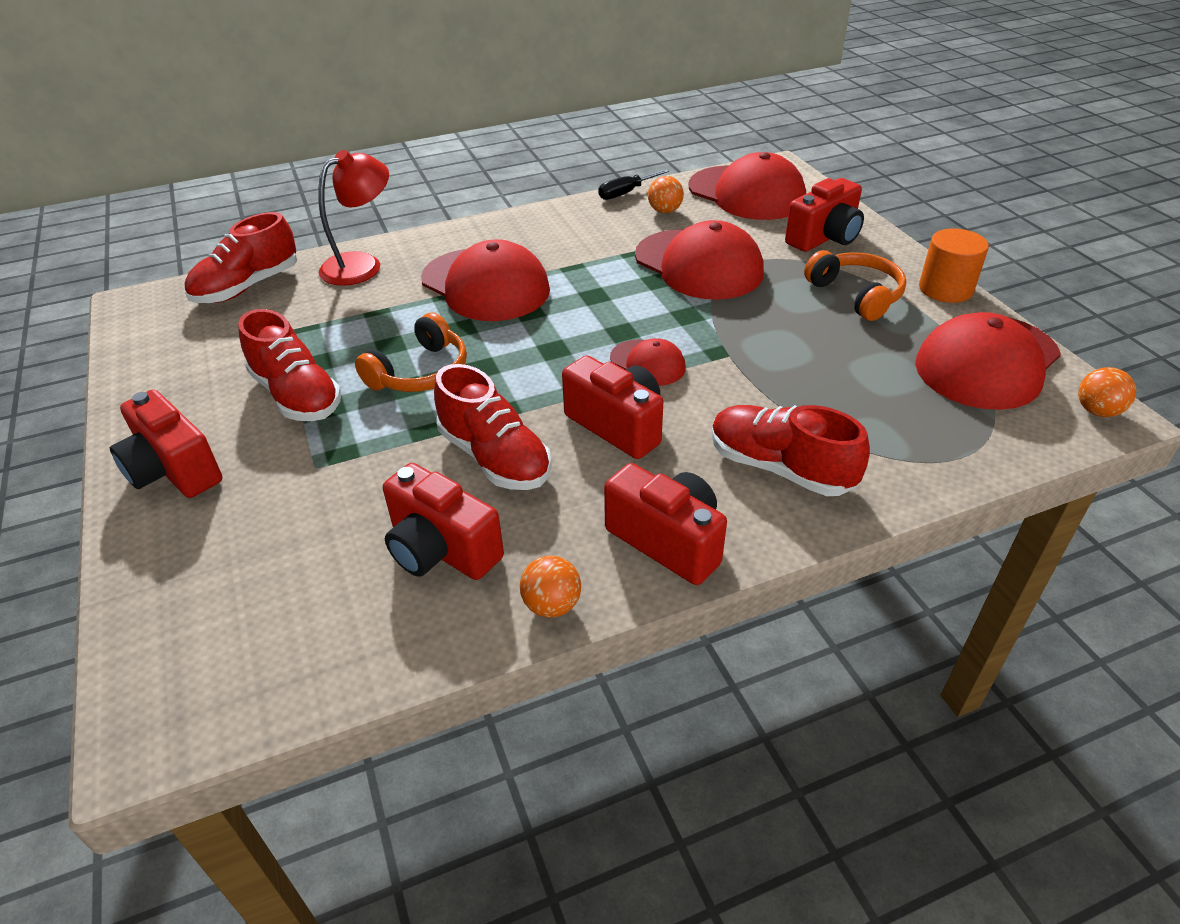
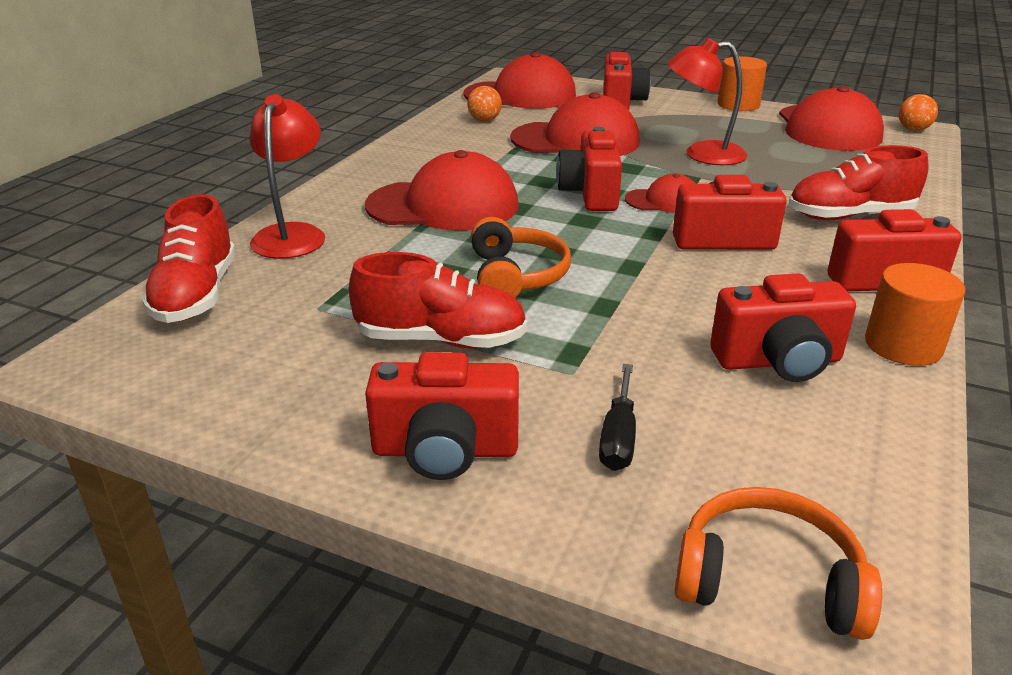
camera: 45 degrees left, 10 degrees down
red shoe [434,364,552,490] -> none
orange ball [520,556,581,618] -> orange cylinder [865,263,965,366]
black screwdriver [598,169,669,200] -> black screwdriver moved to [599,364,636,471]
orange headphones [804,250,906,321] -> orange headphones moved to [675,487,882,640]
none -> red camera [556,127,622,211]
none -> red lamp [667,38,747,165]

